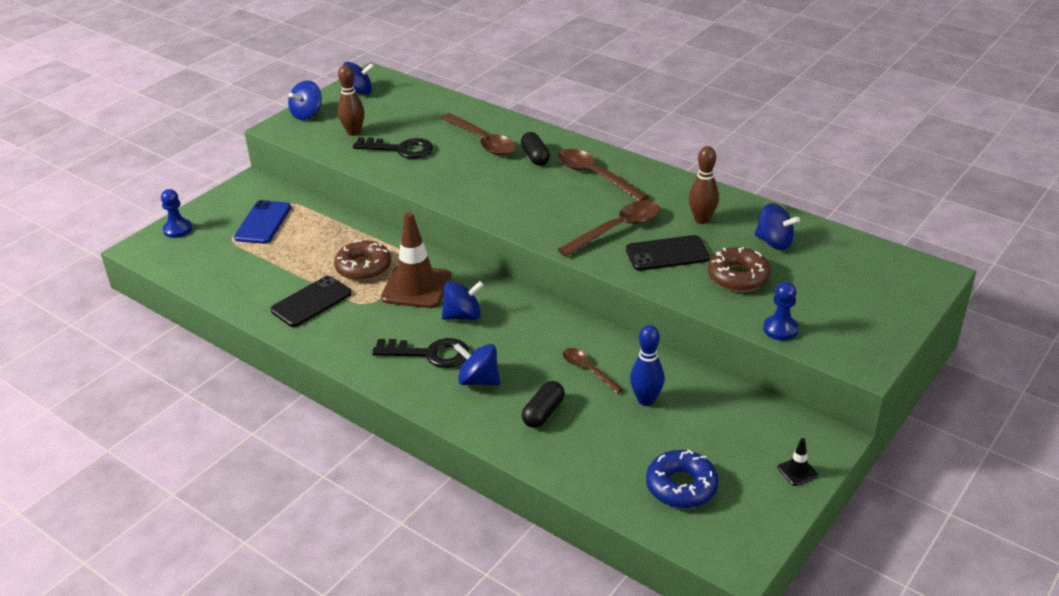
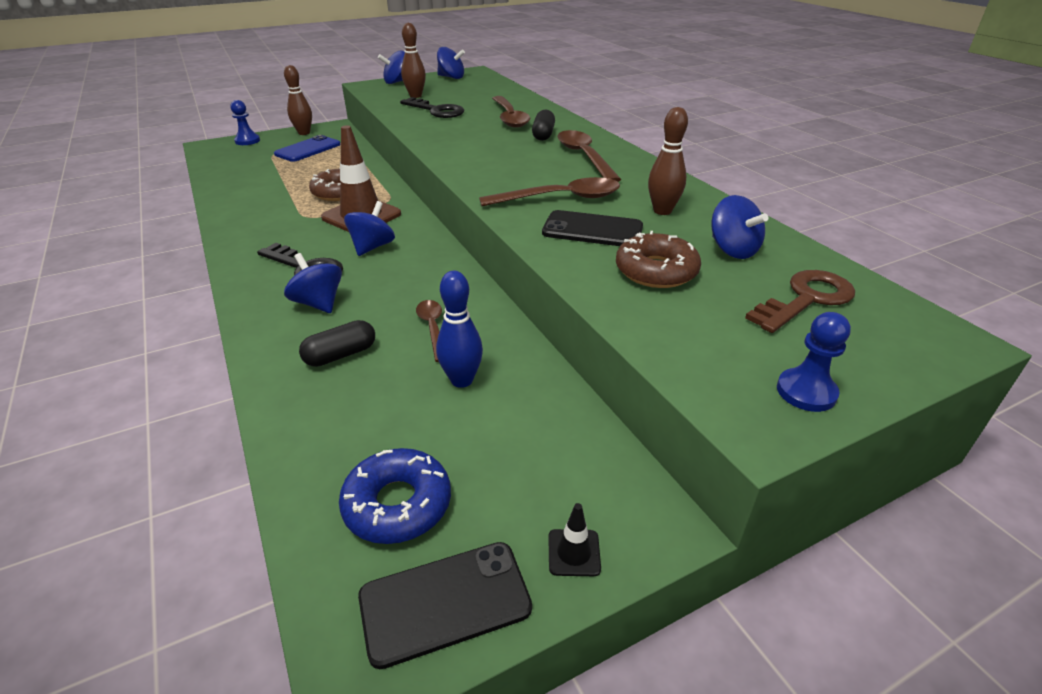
camera: 25 degrees right, 0 degrees up
black phone [271,276,352,327] -> black phone moved to [358,542,532,669]
blue spinning top [442,281,484,320] -> blue spinning top turned 75 degrees counterclockwise [344,201,395,256]
blue pawn [763,282,799,341] -> blue pawn moved to [777,312,851,412]
none -> brown bowling pin [284,65,312,135]
none -> brown key [745,270,855,333]

